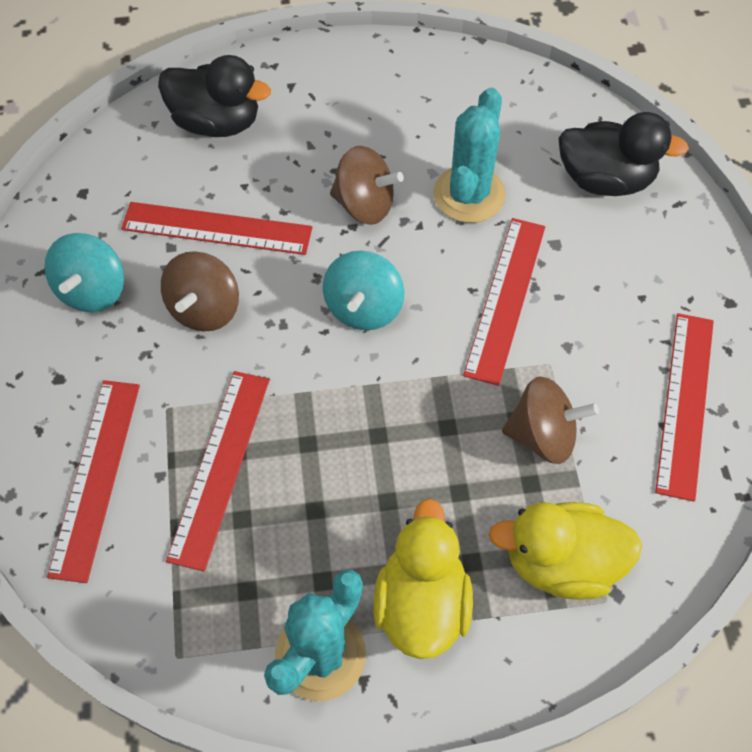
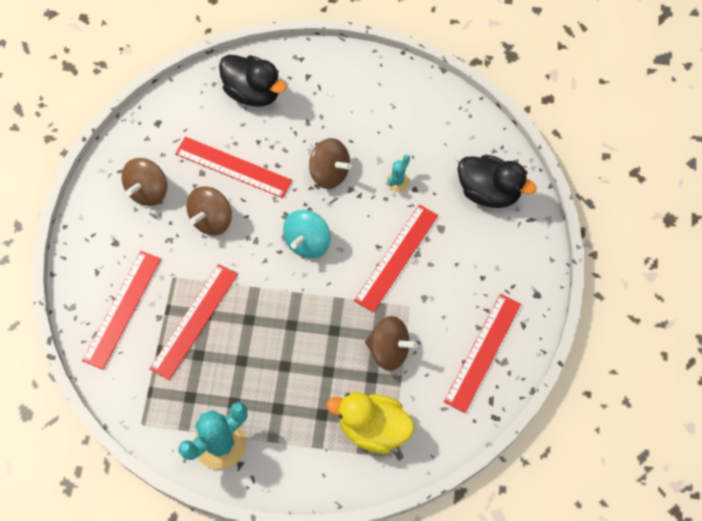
camera: 15 degrees right, 5 degrees up
turquoise spinning top [45,233,124,312] -> brown spinning top [122,158,167,206]
yellow duck [373,498,473,659] -> none
turquoise cactus [433,87,506,223] -> turquoise cactus [386,155,410,191], size x0.48

